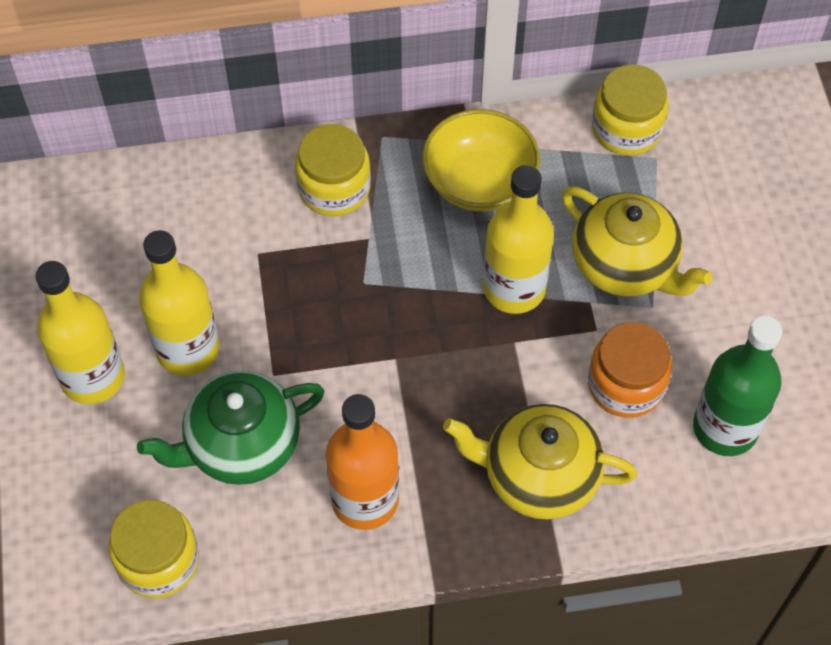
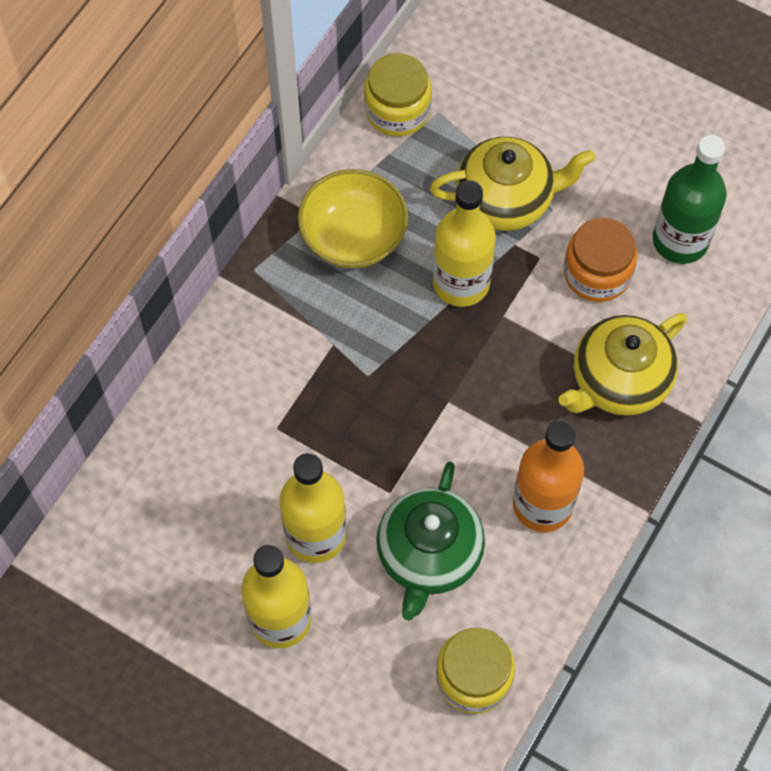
camera: 50 degrees left, 5 degrees up
yellow jar [295,124,371,216] -> none

